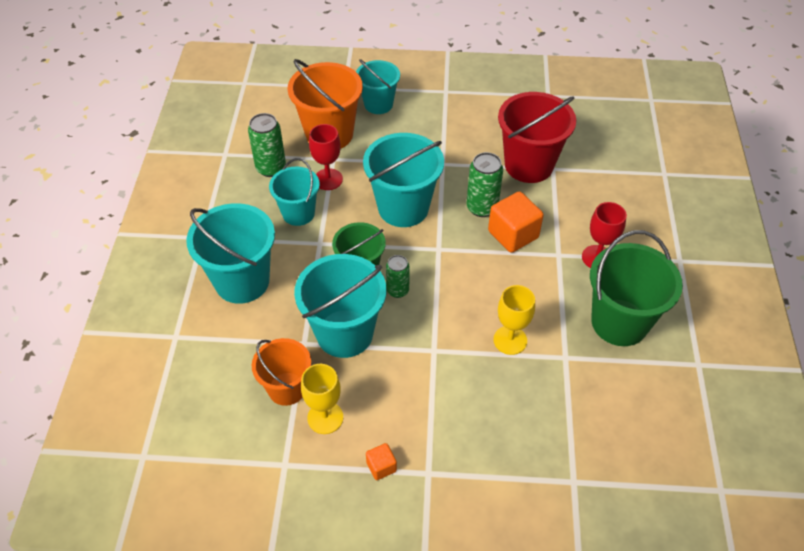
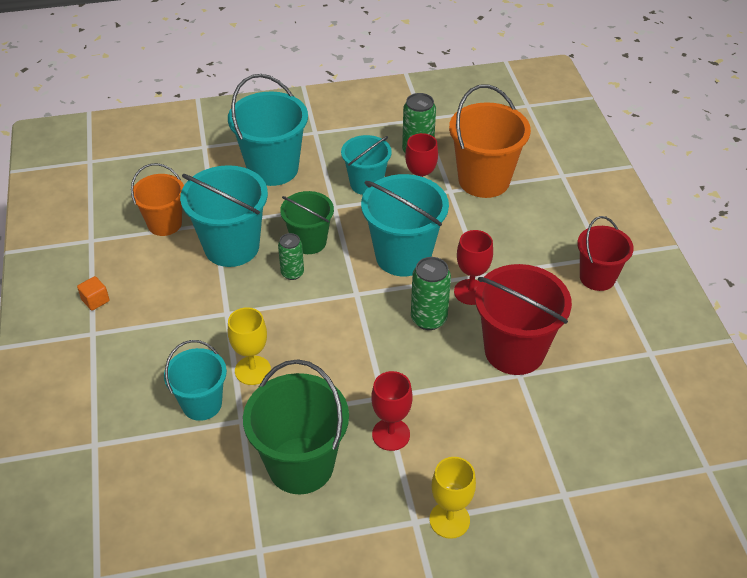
camera: 75 degrees right, 5 degrees down
yellow goblet [301,364,343,434] -> yellow goblet moved to [429,457,476,539]
turquoise bucket [356,59,400,114] -> turquoise bucket moved to [164,340,227,421]
orange cube [488,192,544,253] -> none
none -> red goblet [454,230,493,305]
none -> red bucket [577,216,634,291]

